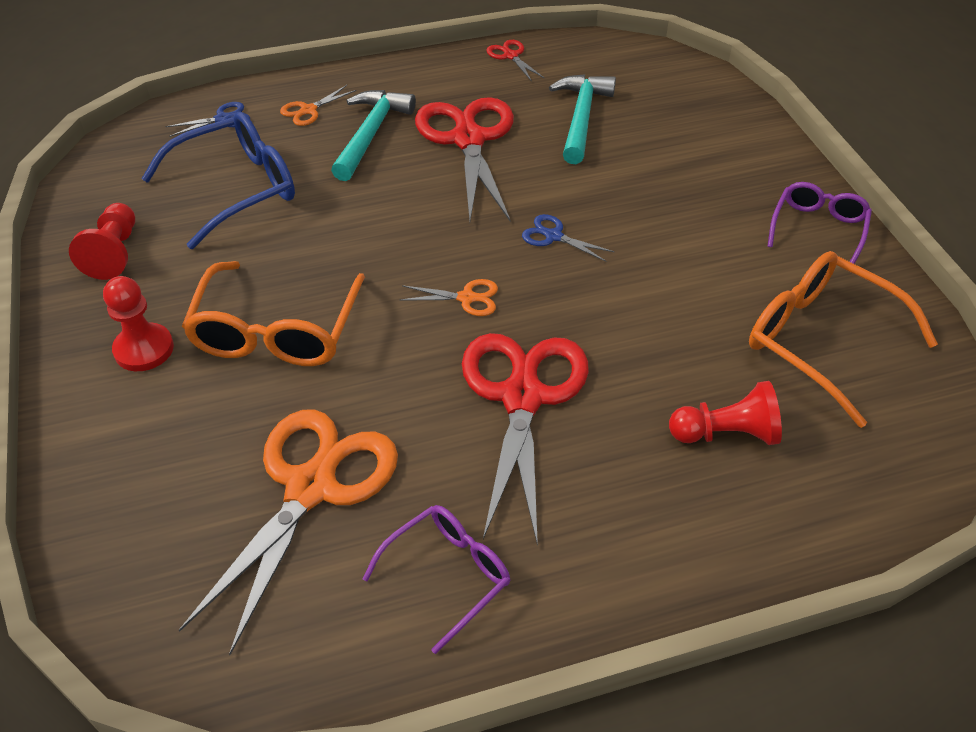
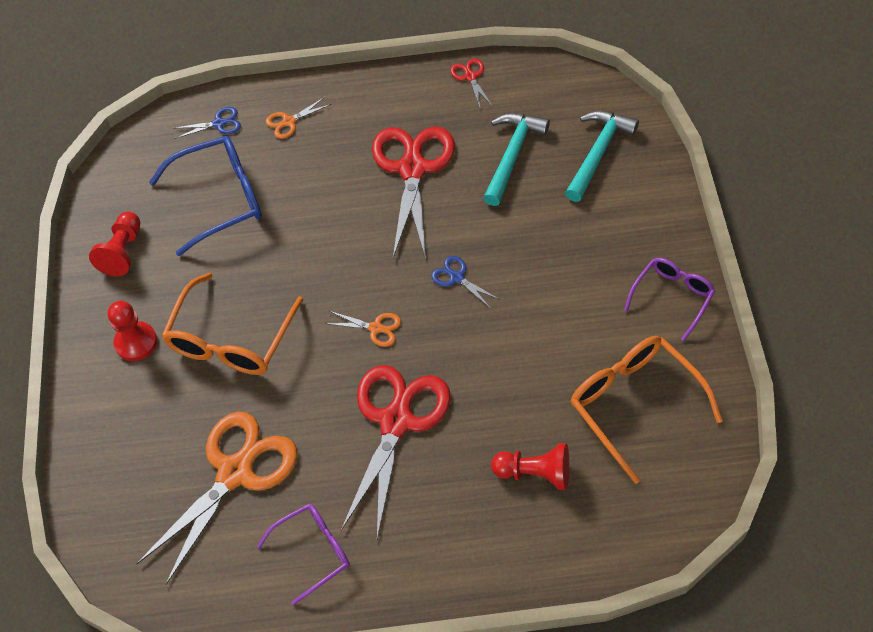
camera: 15 degrees right, 10 degrees up
turquoise hammer [331,90,416,181] -> turquoise hammer moved to [565,110,639,202]

